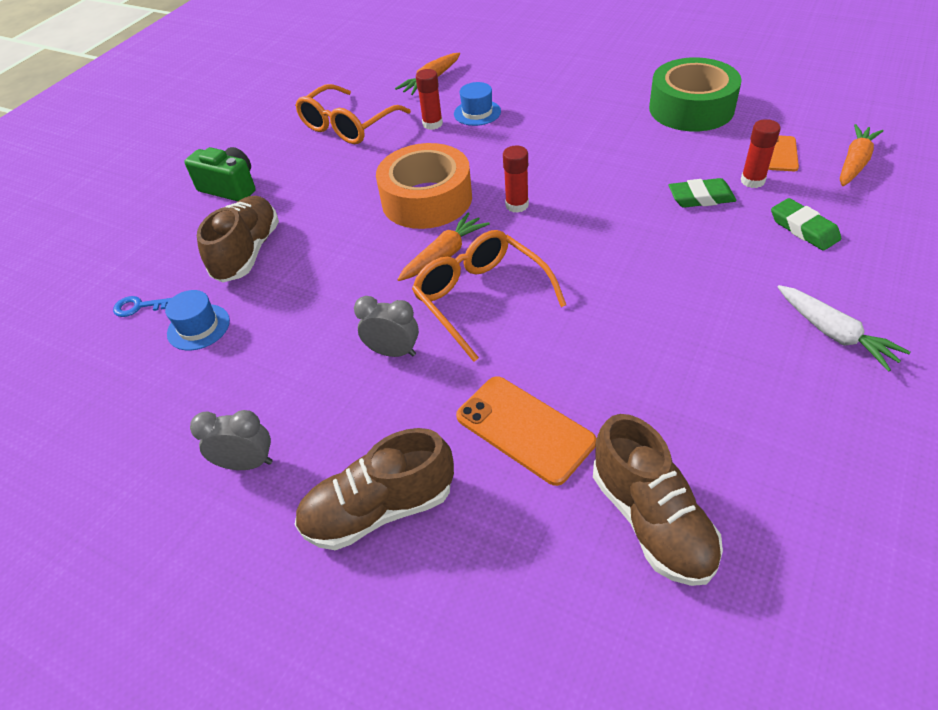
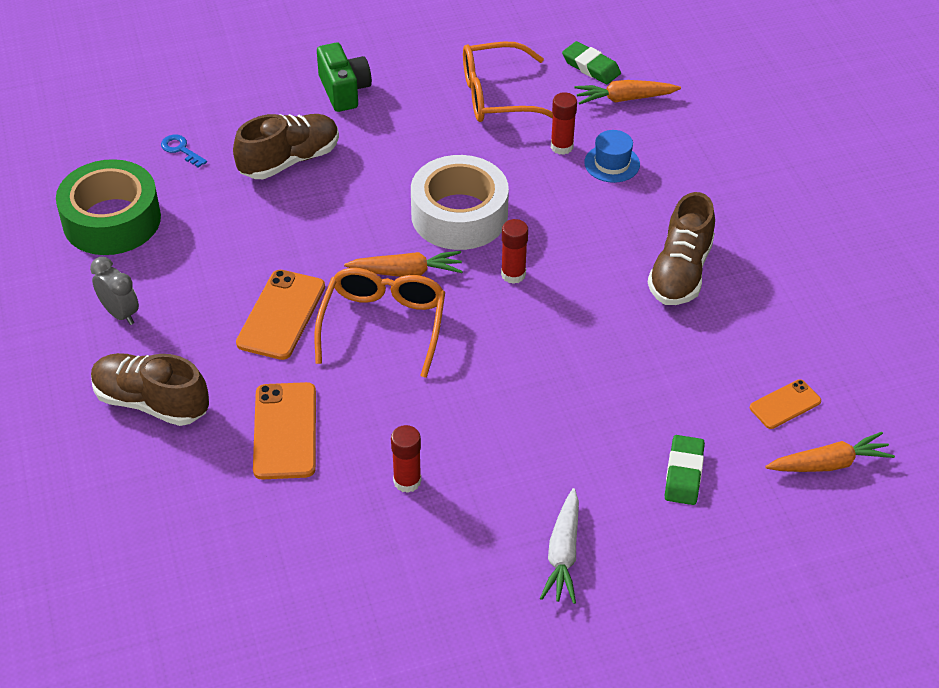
camera: 40 degrees right, 0 degrees up
blue hat [165,290,230,350] -> none
grey clock [354,296,419,357] -> orange phone [236,270,325,360]
orange tape [376,143,472,229] -> white tape [411,155,509,250]
brown shoe [593,414,723,586] -> brown shoe moved to [648,192,715,305]
green tape [649,57,742,131] -> green tape moved to [56,159,161,255]
green eraser [668,178,736,208] -> green eraser moved to [562,41,621,84]
red glue stick [741,119,781,188] -> red glue stick moved to [391,425,421,493]

